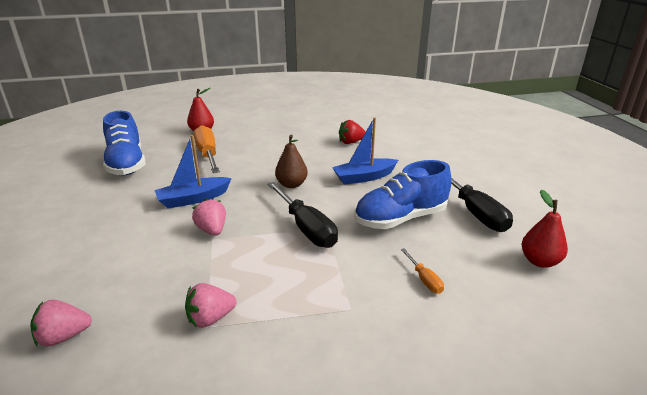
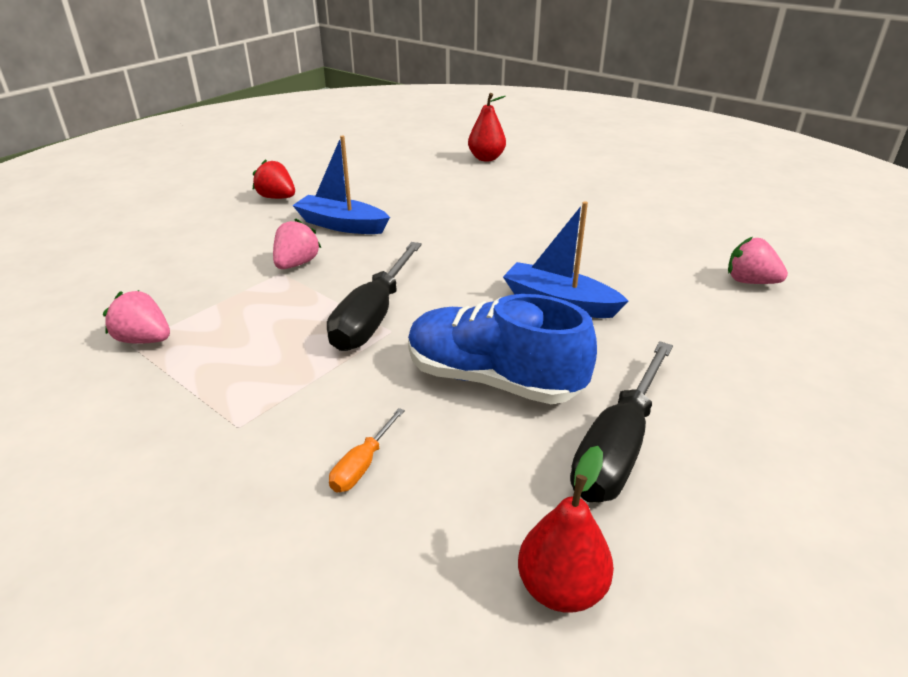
camera: 50 degrees right, 5 degrees up
pink strawberry [30,300,92,346] -> pink strawberry moved to [728,237,788,284]
blue shoe [103,111,146,175] -> none
orange screwdriver [194,125,220,173] -> none
brown pear [275,135,308,188] -> none
red strawberry [339,120,366,144] -> red strawberry moved to [253,159,295,199]

